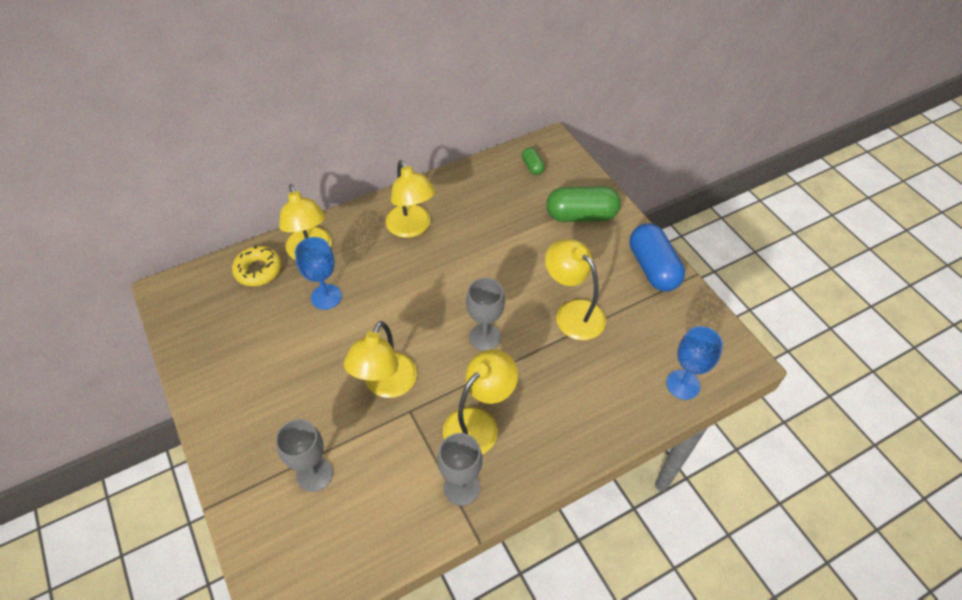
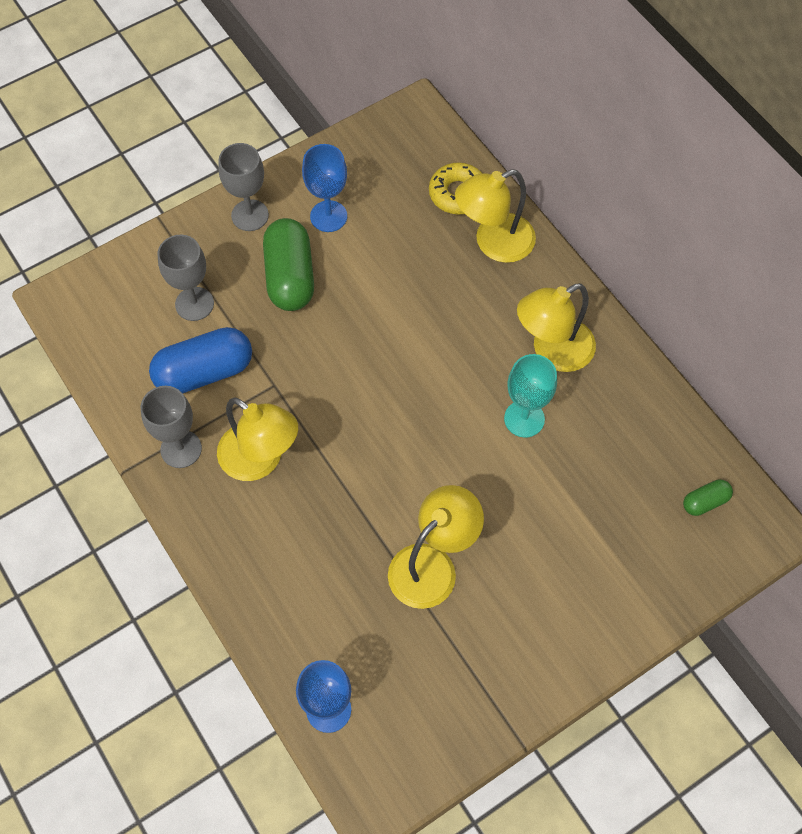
camera: 85 degrees right, 10 degrees up
blue goblet [295,237,342,310] -> blue goblet moved to [302,144,347,232]
yellow lamp [344,321,417,398] -> none
grey goblet [466,278,505,351] -> grey goblet moved to [218,143,269,231]
green capsule [546,186,621,222] -> green capsule moved to [263,218,314,311]
blue capsule [629,223,685,291] -> blue capsule moved to [149,327,252,393]
none -> turquoise goblet [504,354,557,438]

